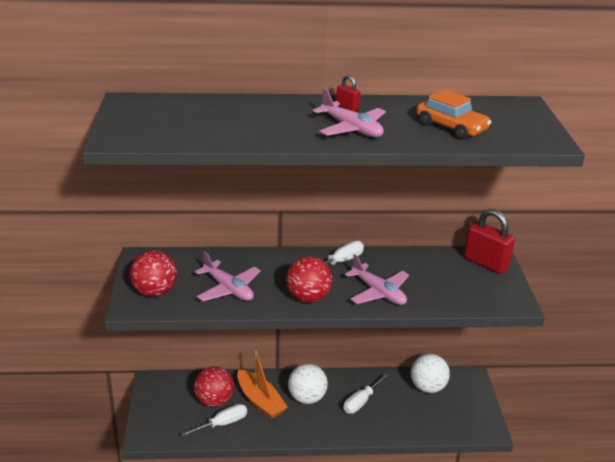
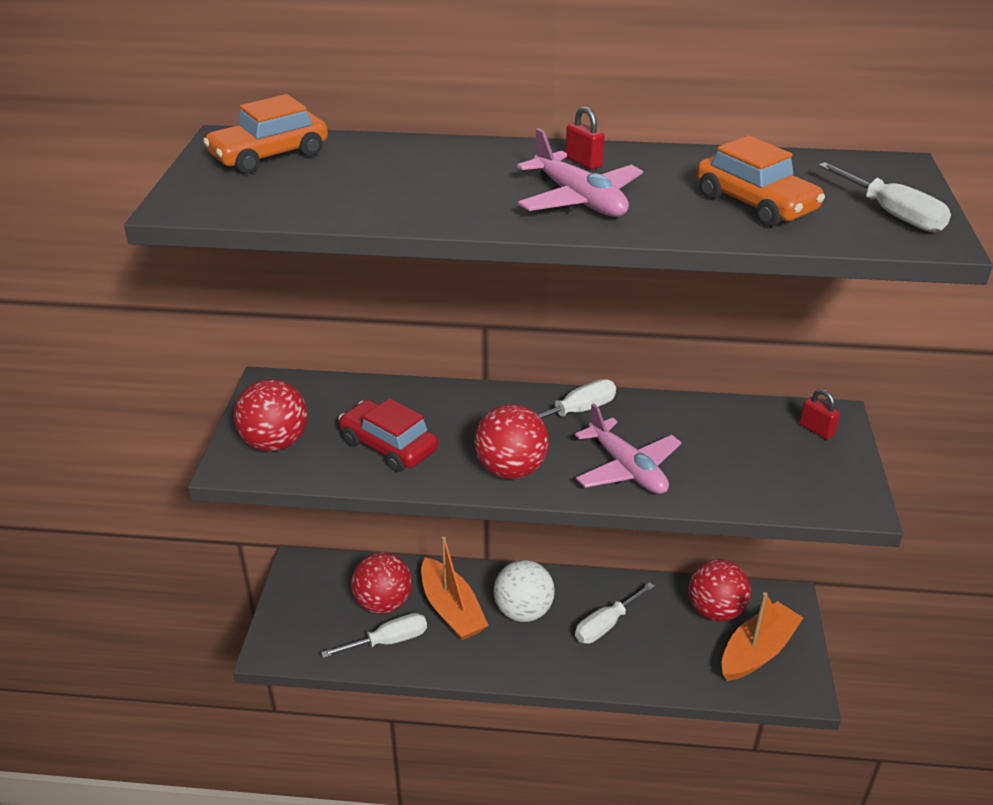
camera: 10 degrees right, 5 degrees up
pink plane [195,251,261,301] -> red car [339,398,438,472]
white ball [411,354,450,393] -> red ball [688,559,751,621]
red padlock [464,209,515,274] -> red padlock [799,389,840,440], size x0.48
none -> orange car [203,94,328,174]
none -> orange boat [722,592,803,681]
none -> white screwdriver [818,162,951,232]

